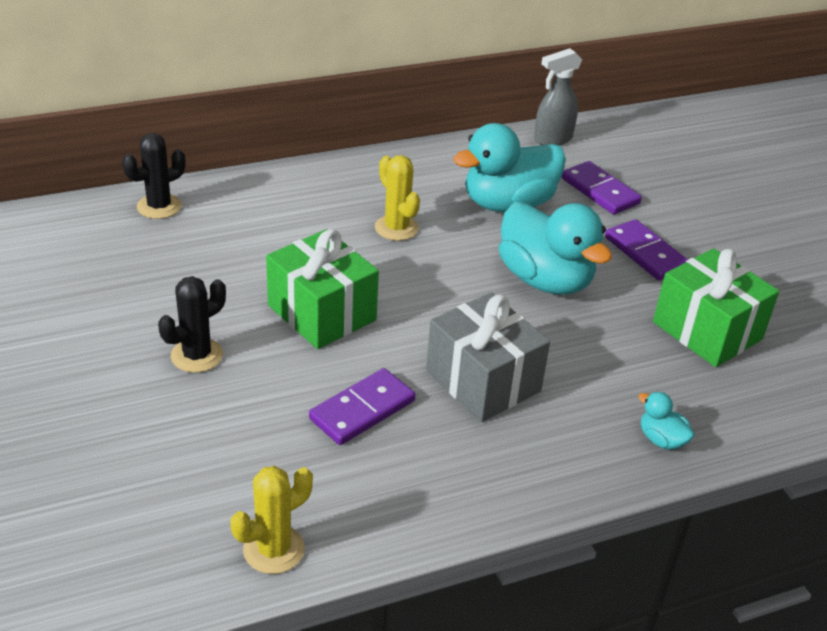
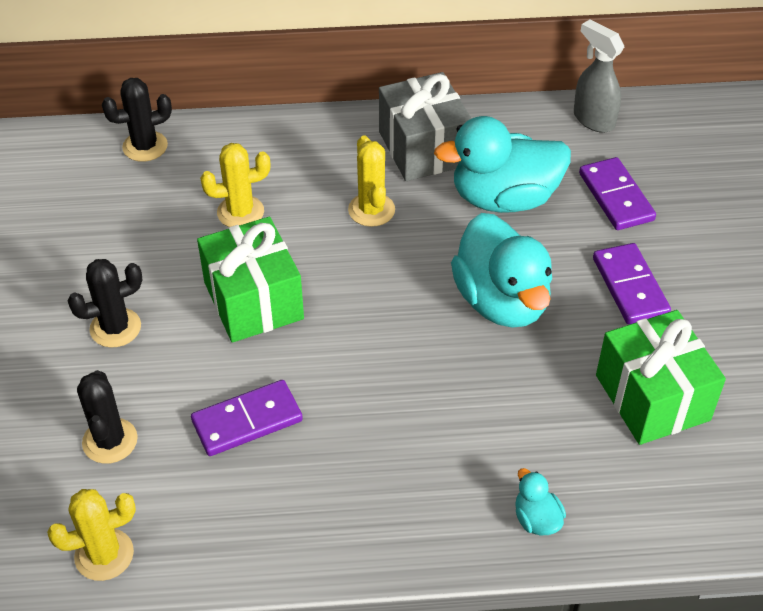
camera: 20 degrees right, 10 degrees up
grey gift [426,293,550,422] -> grey gift moved to [379,72,472,181]
grey spray bottle [534,48,582,145] -> grey spray bottle turned 60 degrees clockwise [574,19,624,133]
none -> black cactus [77,370,138,464]
none -> yellow cactus [200,143,270,227]

